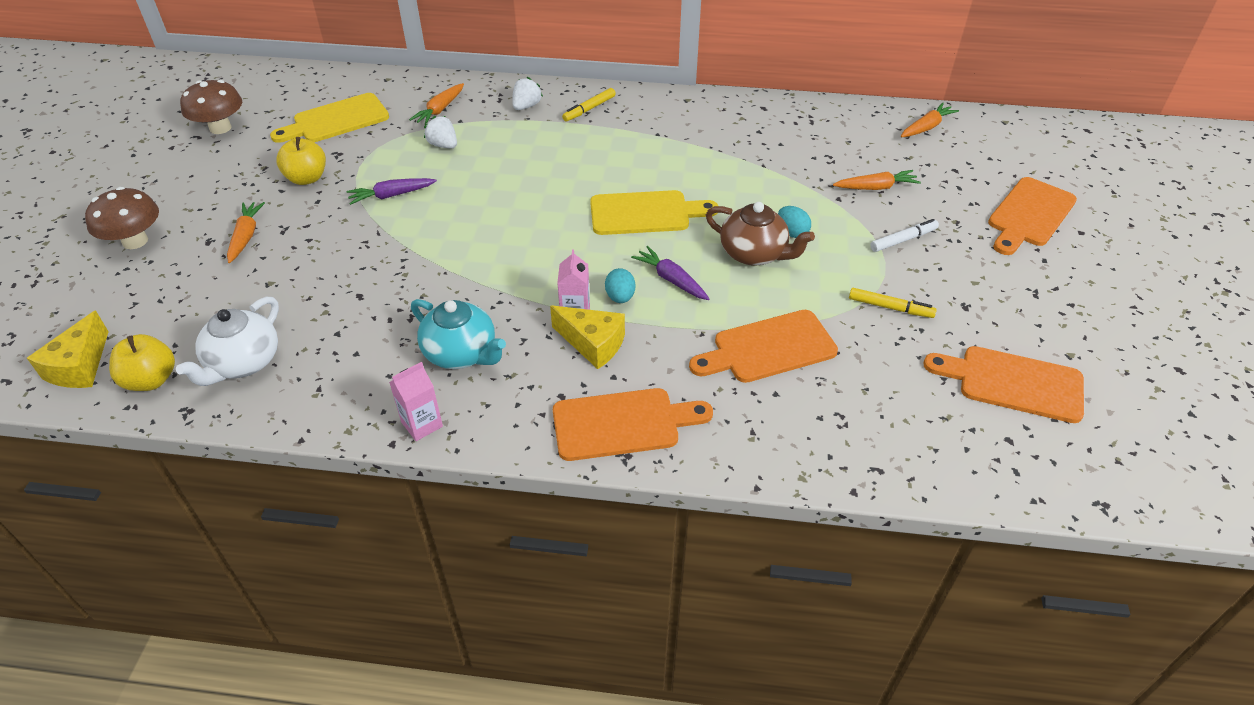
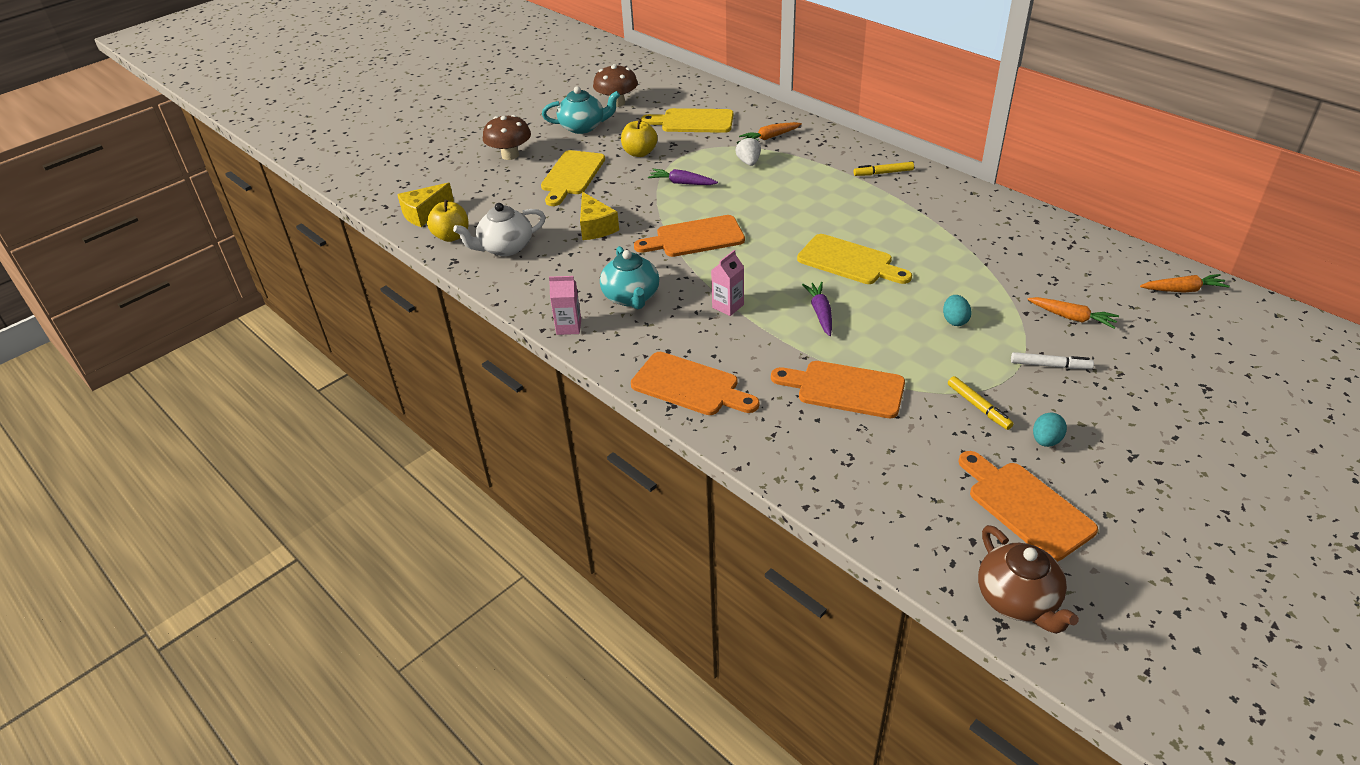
camera: 40 degrees right, 5 degrees down
orange carrot [227,202,265,263] -> yellow cutting board [541,150,605,206]
white strawberry [512,77,543,110] -> none
yellow cheese [550,305,625,369] -> yellow cheese moved to [580,192,619,240]
turquoise egg [605,268,635,303] -> turquoise egg moved to [1033,413,1067,447]
brown teapot [706,202,815,266] -> brown teapot moved to [978,525,1079,634]
orange cutting board [988,177,1077,255] -> orange cutting board moved to [634,215,745,257]
none -> turquoise teapot [542,86,620,134]

